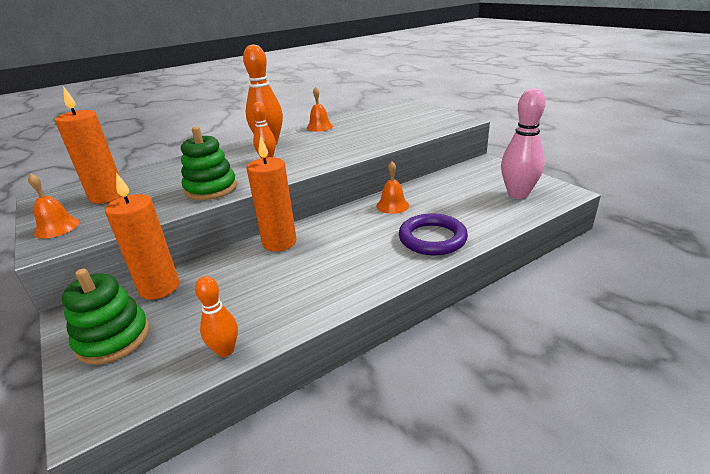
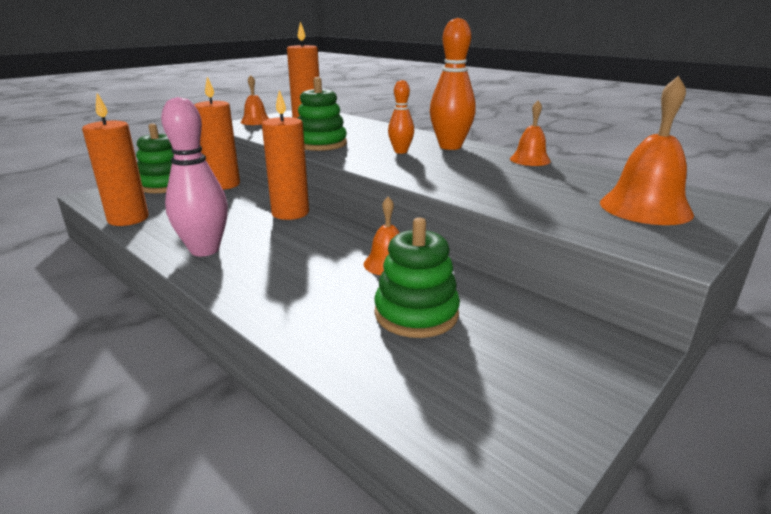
camera: 75 degrees right, 5 degrees down
orange bowling pin [195,276,238,357] -> orange candle [82,93,149,226]
purple ring [399,213,468,255] -> none
pink bowling pin [501,88,546,199] -> pink bowling pin moved to [161,97,228,256]
none -> green stacking toy [375,218,460,338]
none -> orange bell [600,76,694,225]

